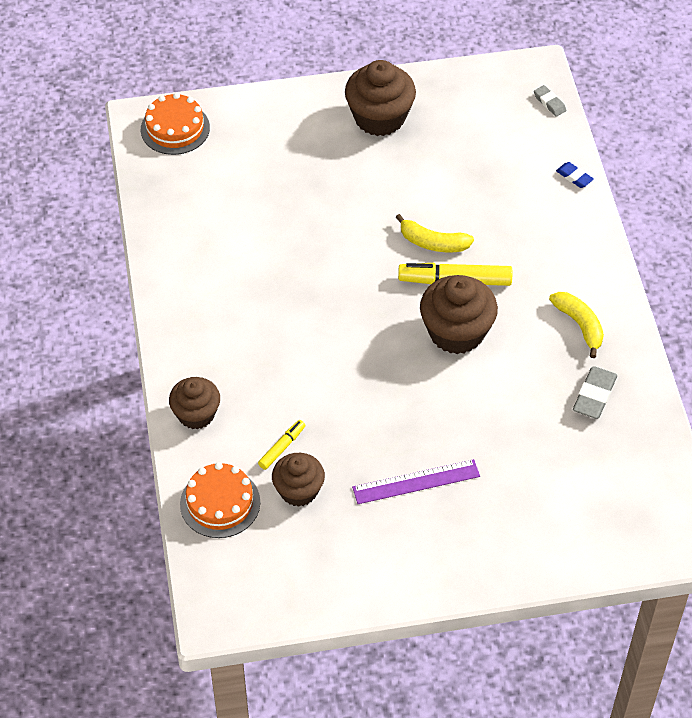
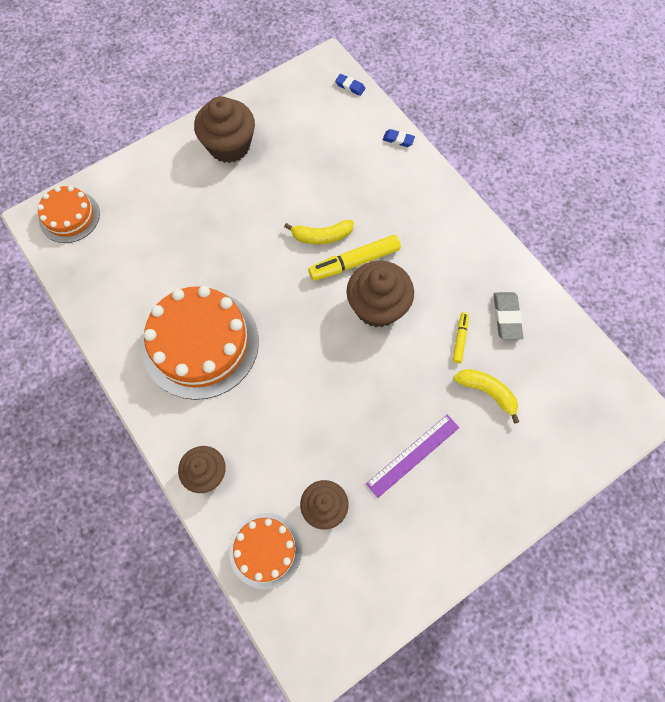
camera: 25 degrees left, 15 degrees up
yellow marker [258,420,305,470] -> yellow marker moved to [453,312,469,363]
grey eraser [534,85,566,117] -> blue eraser [335,74,365,96]
yellow banana [549,292,604,358] -> yellow banana moved to [454,369,519,424]
none -> orange cake [142,286,259,400]

